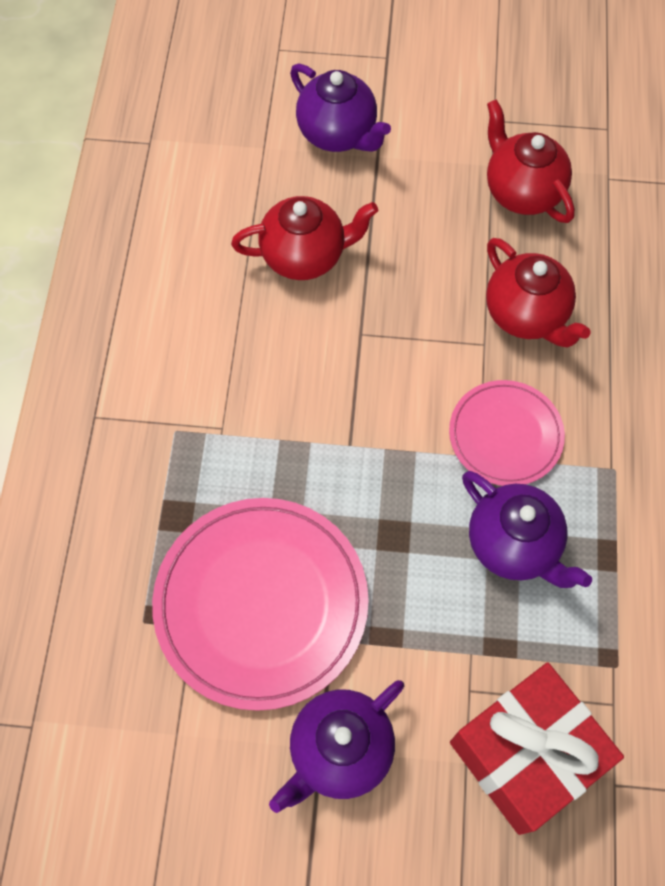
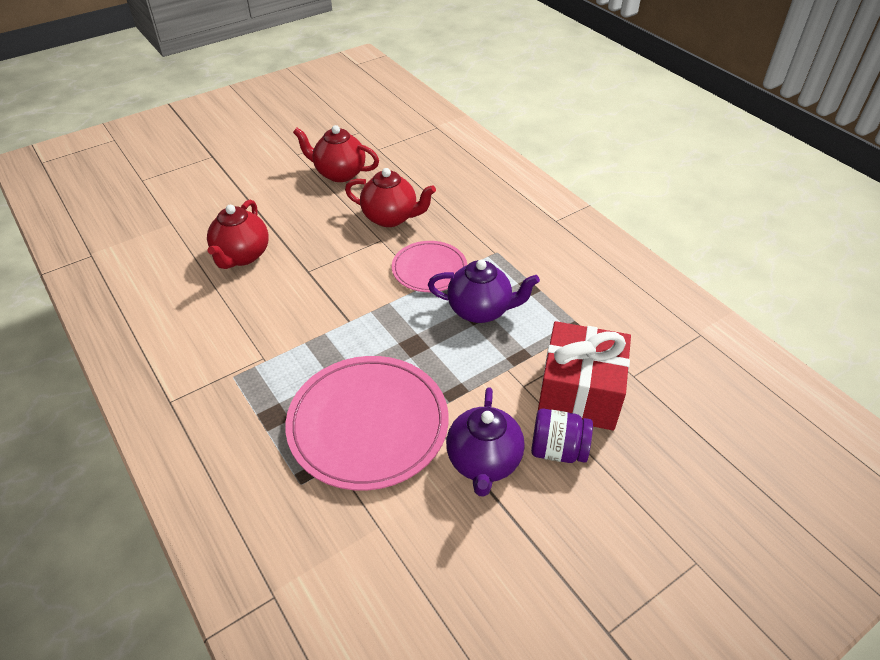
camera: 40 degrees left, 20 degrees down
red teapot [231,196,378,280] -> red teapot turned 150 degrees clockwise [207,199,269,269]
purple teapot [290,64,391,152] -> none
none -> purple jar [531,408,593,463]

